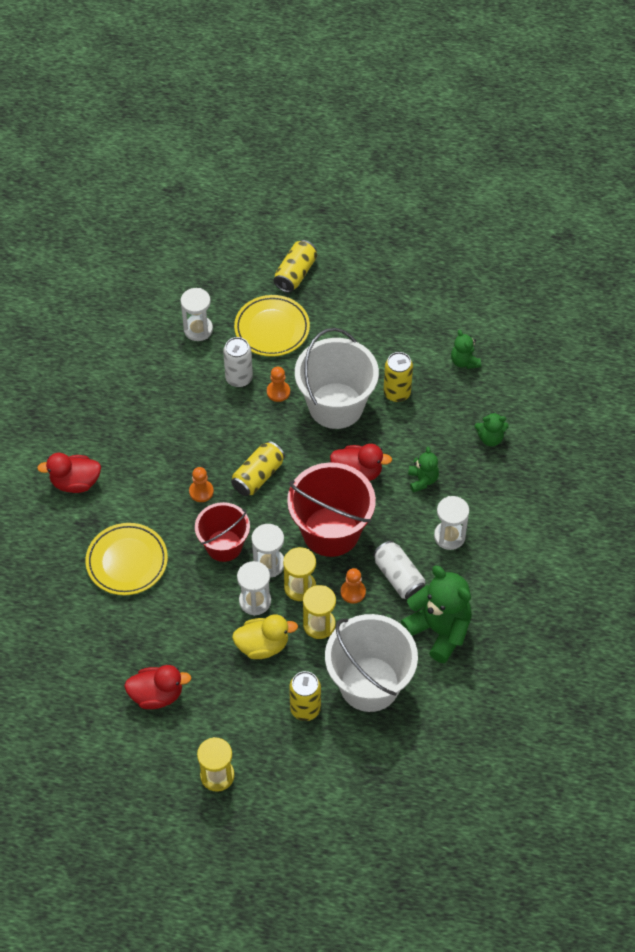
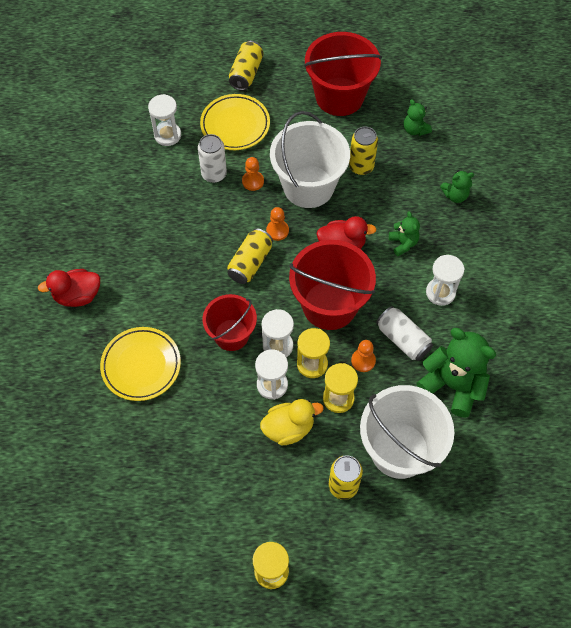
camera: 10 degrees left, 5 degrees up
red duck [124,665,191,709] -> none
orange pawn [189,467,214,502] -> orange pawn moved to [266,207,289,241]
none -> red bucket [304,32,382,116]

